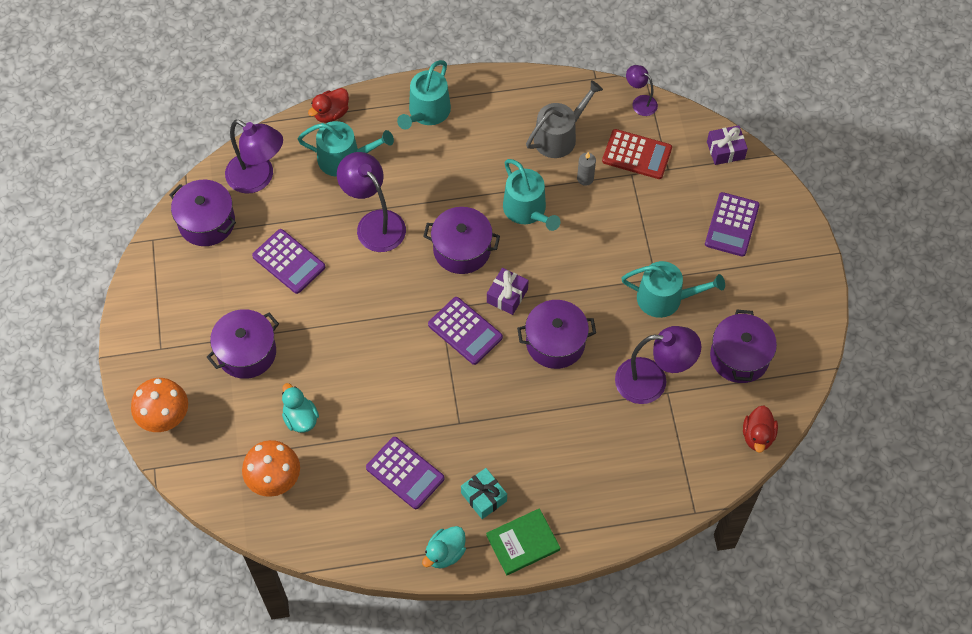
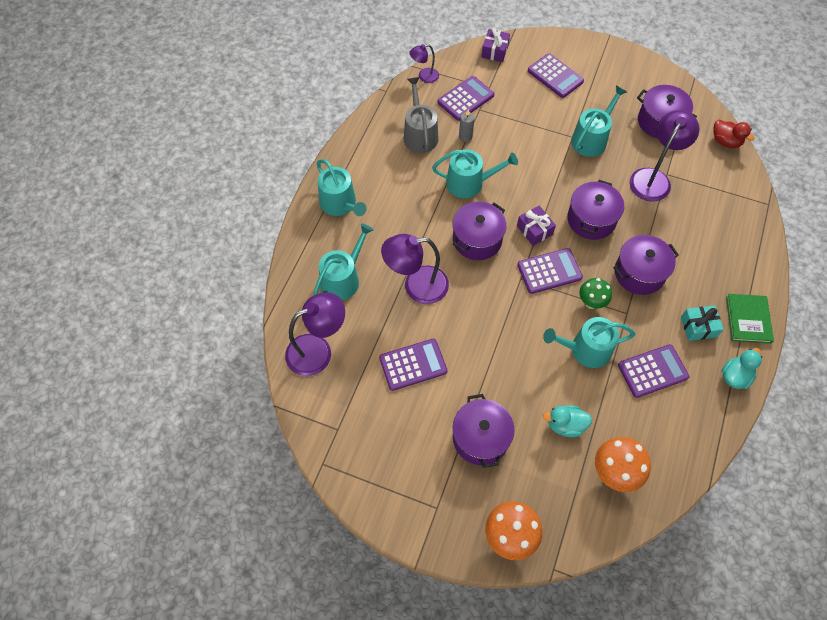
camera: 60 degrees left, 0 degrees up
purple pot [170,180,236,246] -> purple pot moved to [613,235,679,295]
red duck [308,88,349,123] -> none
turquoise duck [422,526,466,568] -> turquoise duck turned 120 degrees counterclockwise [721,348,762,389]
red calculator [602,129,672,179] -> purple calculator [437,76,494,121]
none -> turquoise watering can [543,317,635,368]
none -> green mushroom [579,278,612,309]

